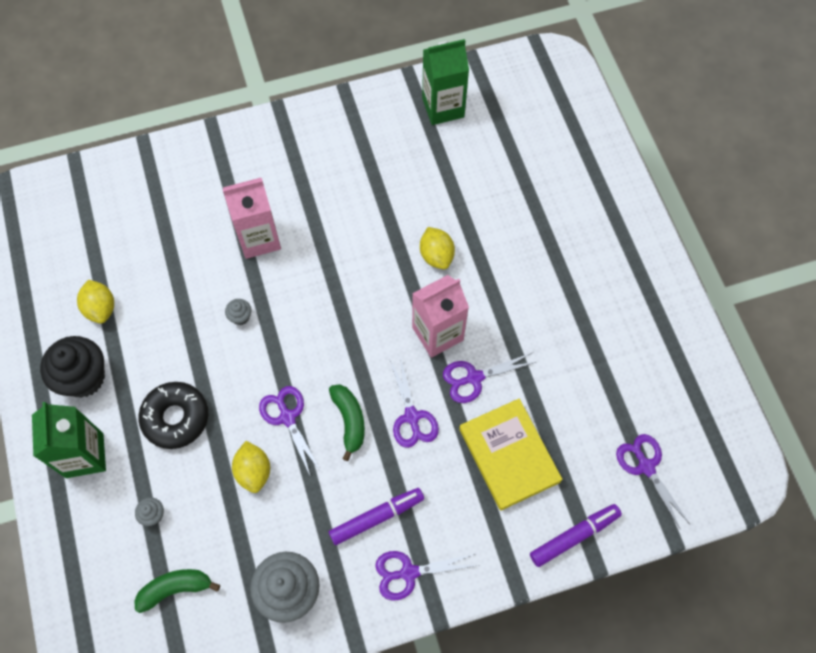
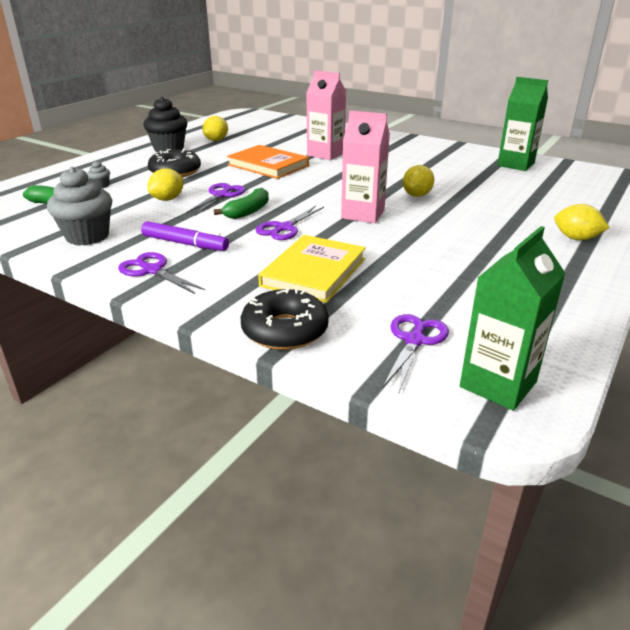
camera: 50 degrees right, 35 degrees down
green carton [32,402,106,478] -> green carton moved to [460,226,566,411]
grey cupcake [225,299,251,325] -> orange book [227,145,309,179]
purple scissors [443,353,536,403] -> none
purple marker [530,504,622,567] -> black donut [241,288,329,350]
none -> yellow lemon [554,204,610,240]

